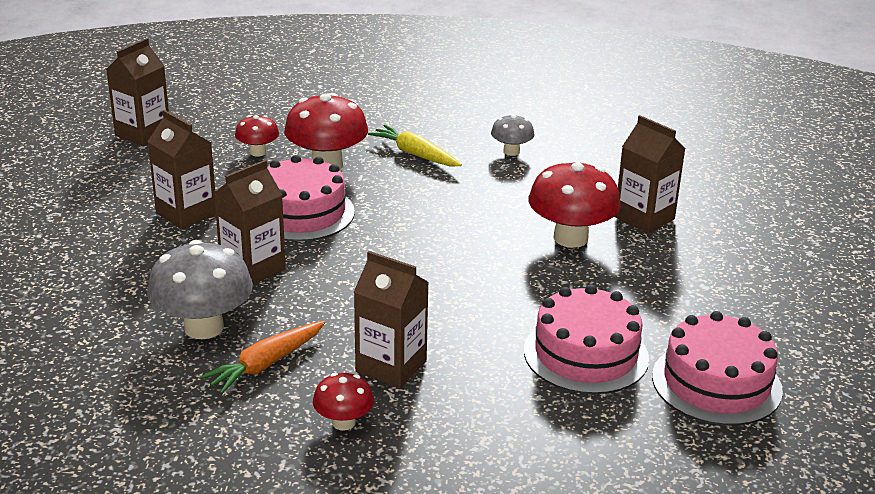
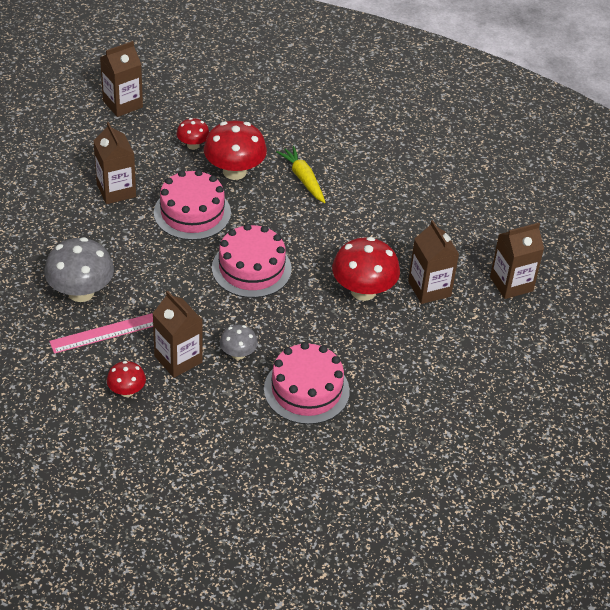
camera: 20 degrees right, 15 degrees up
orange carrot [200,321,325,394] -> pink ruler [49,313,153,354]
brown carton [214,160,286,285] -> brown carton moved to [490,223,544,299]
grey mushroom [491,114,534,156] -> grey mushroom moved to [220,325,258,360]
pink cake [652,311,783,426] -> pink cake moved to [212,224,292,298]

